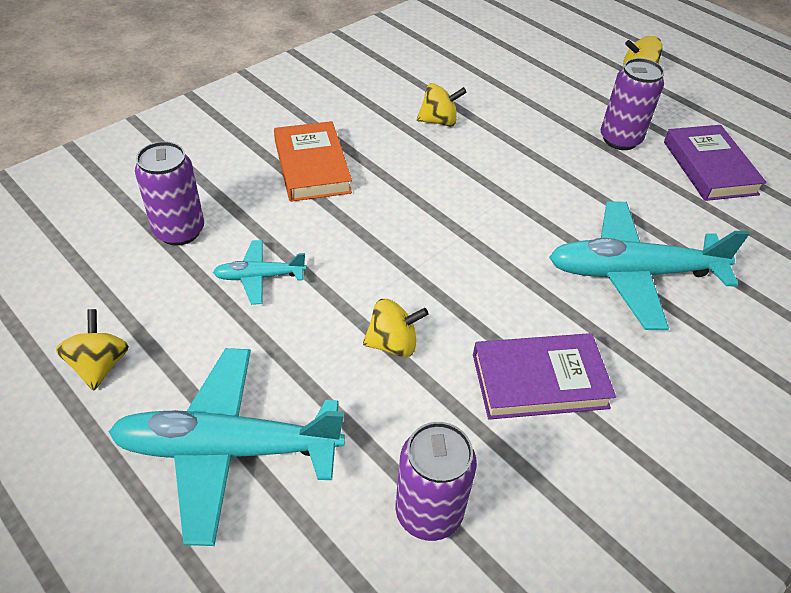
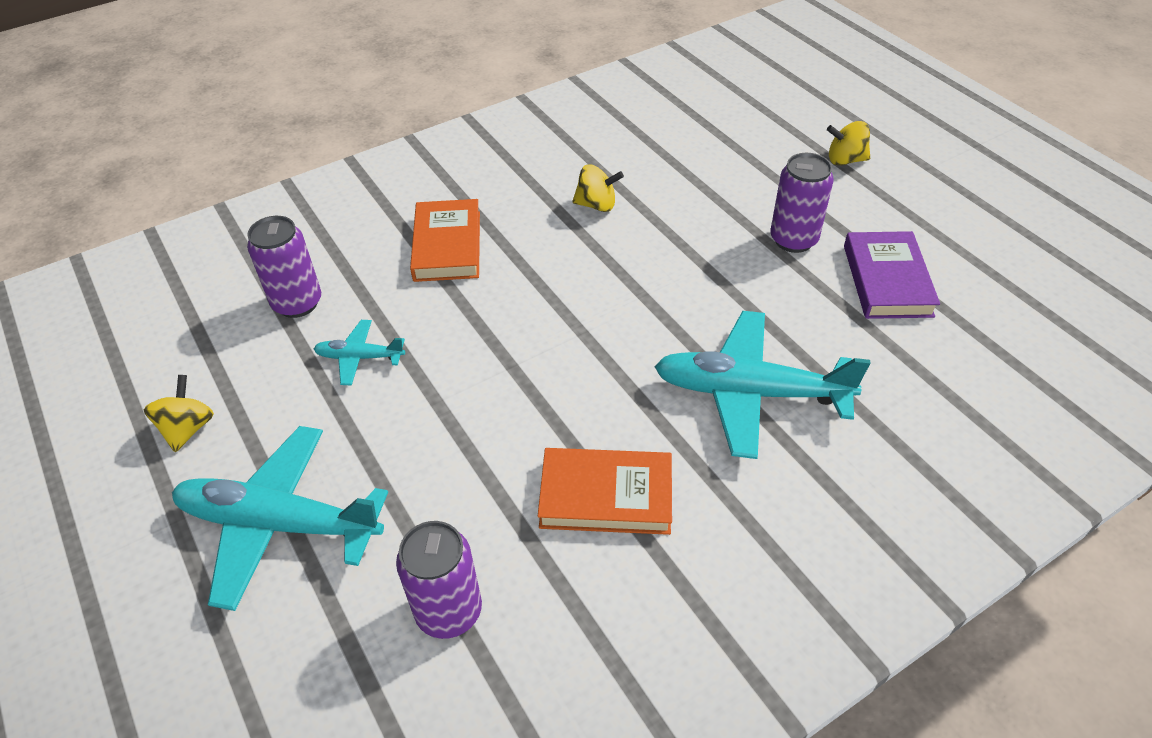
camera: 15 degrees right, 0 degrees up
yellow spinning top [363,299,429,357] -> none
purple book [473,333,616,420] -> orange book [538,448,672,535]

